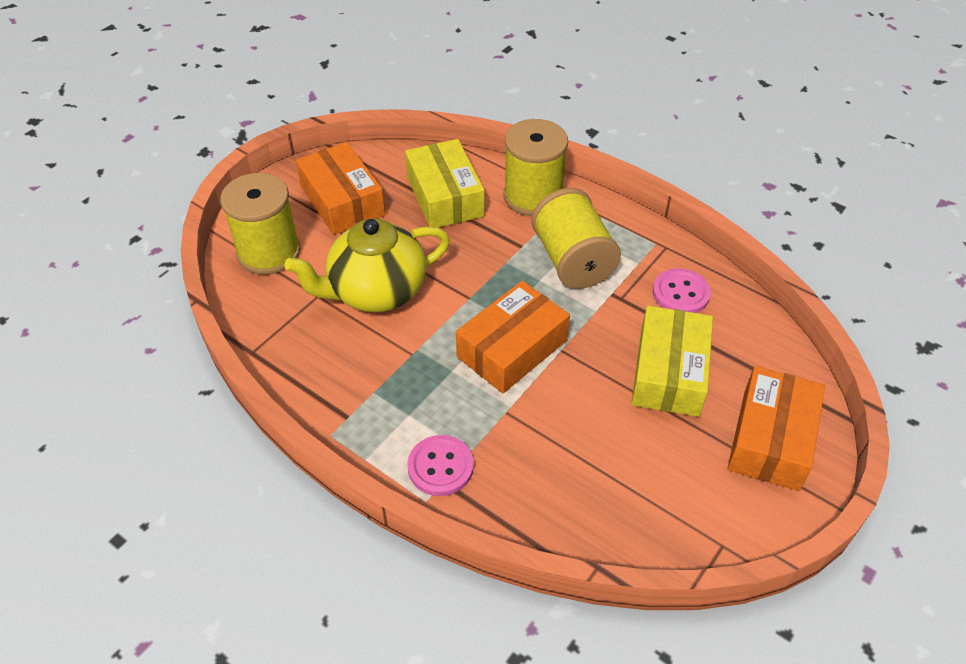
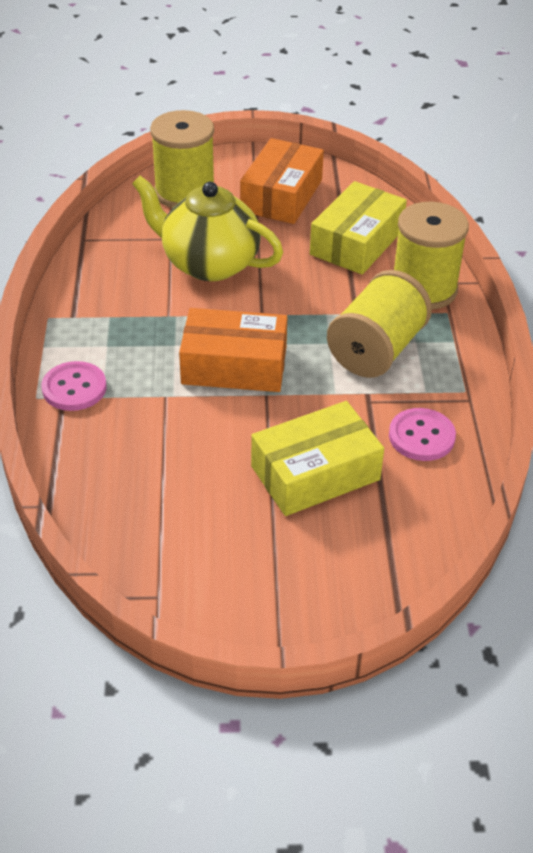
camera: 50 degrees right, 5 degrees down
orange box [727,366,825,491] -> none

